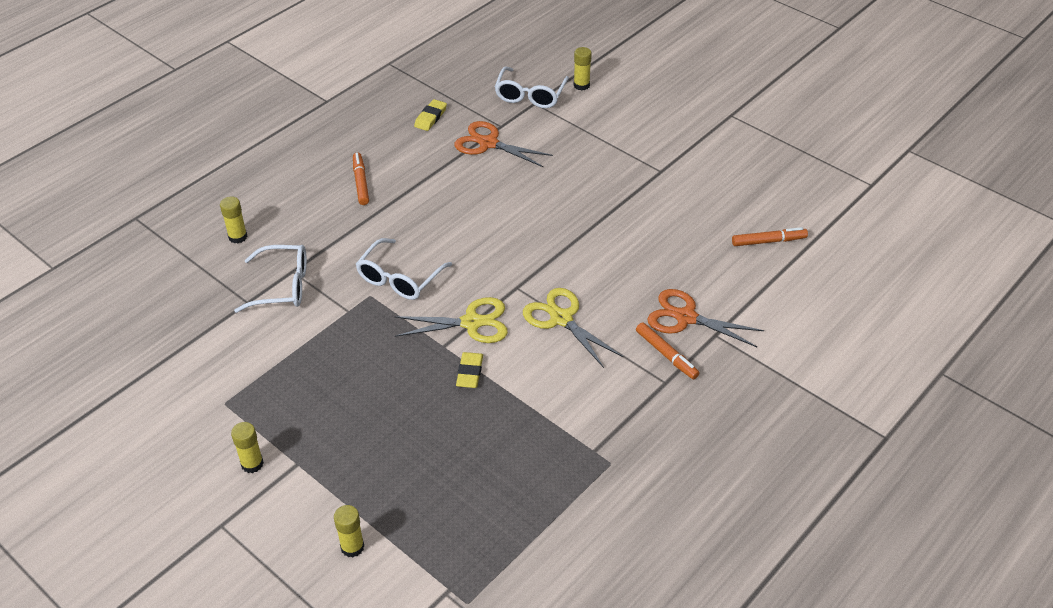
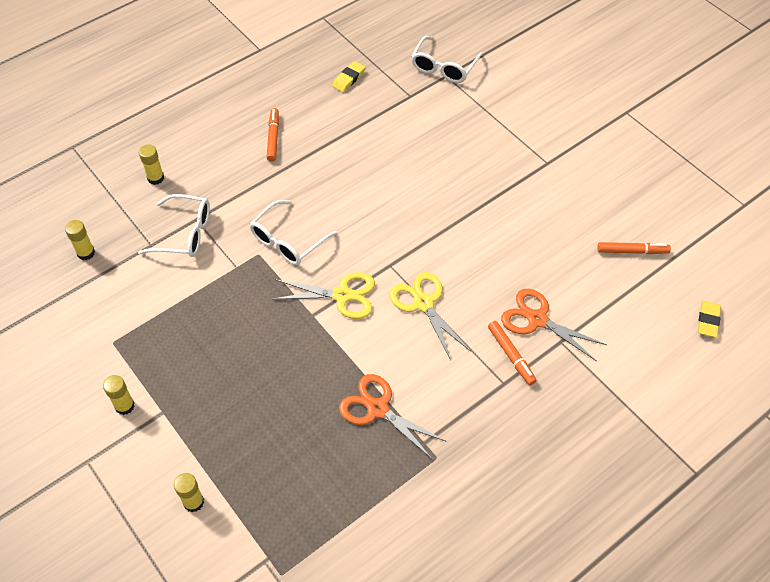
camera: 10 degrees right, 10 degrees up
orange scissors [454,121,553,167] -> orange scissors moved to [339,374,447,459]
yellow eraser [456,352,483,388] -> yellow eraser moved to [698,301,721,338]
yellow glue stick [574,47,592,90] -> yellow glue stick moved to [65,220,95,260]

